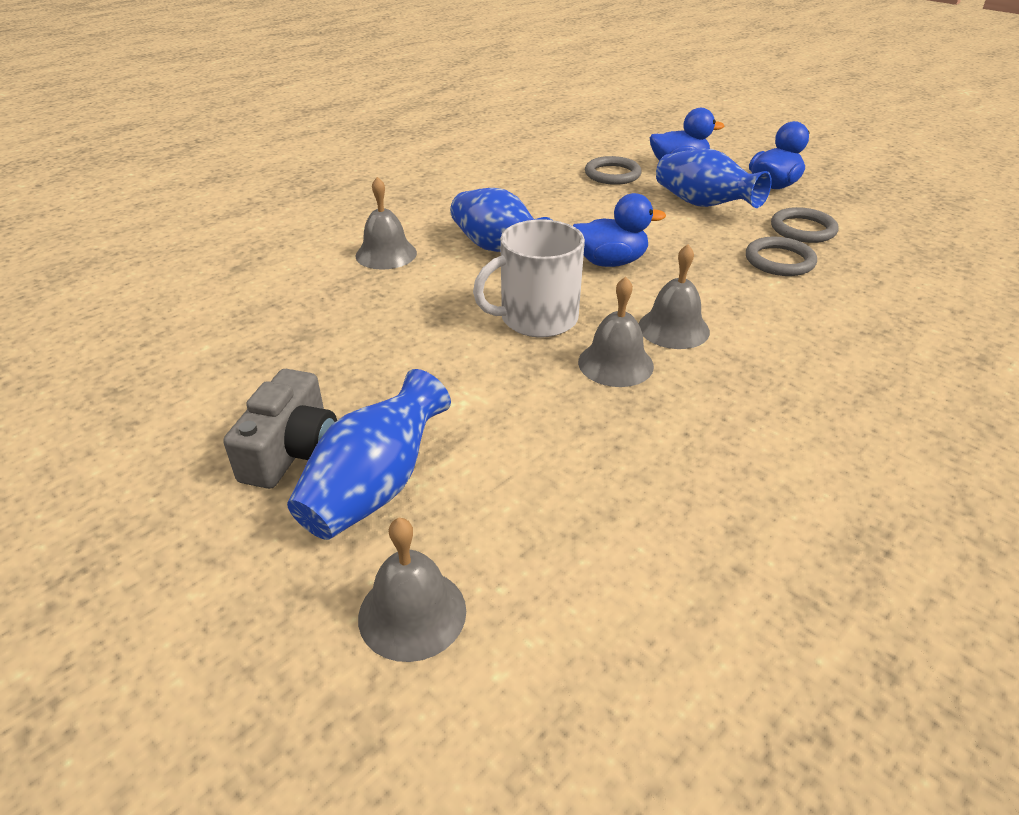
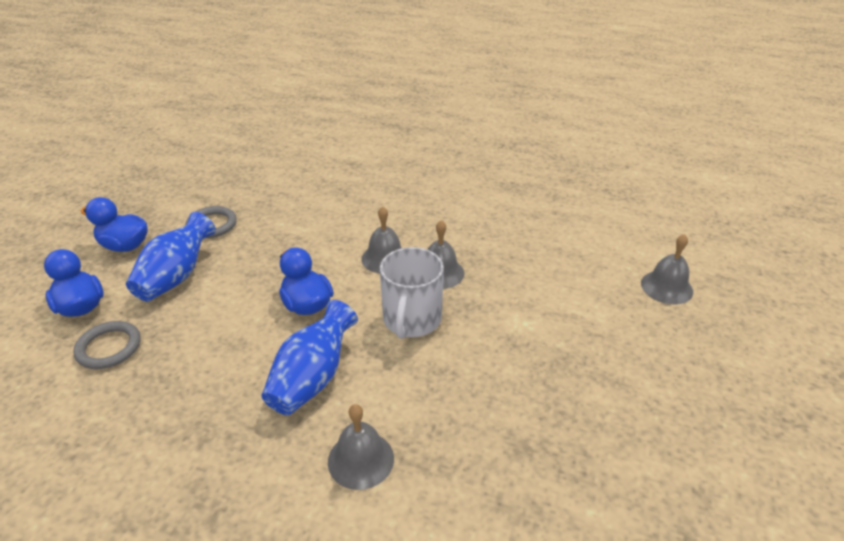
camera: 115 degrees left, 0 degrees up
grey camera [223,369,337,489] -> none
blue vase [287,369,451,540] -> none
white mug [473,219,585,338] -> white mug turned 60 degrees clockwise [380,247,444,339]
grey ring [746,237,817,276] -> none

